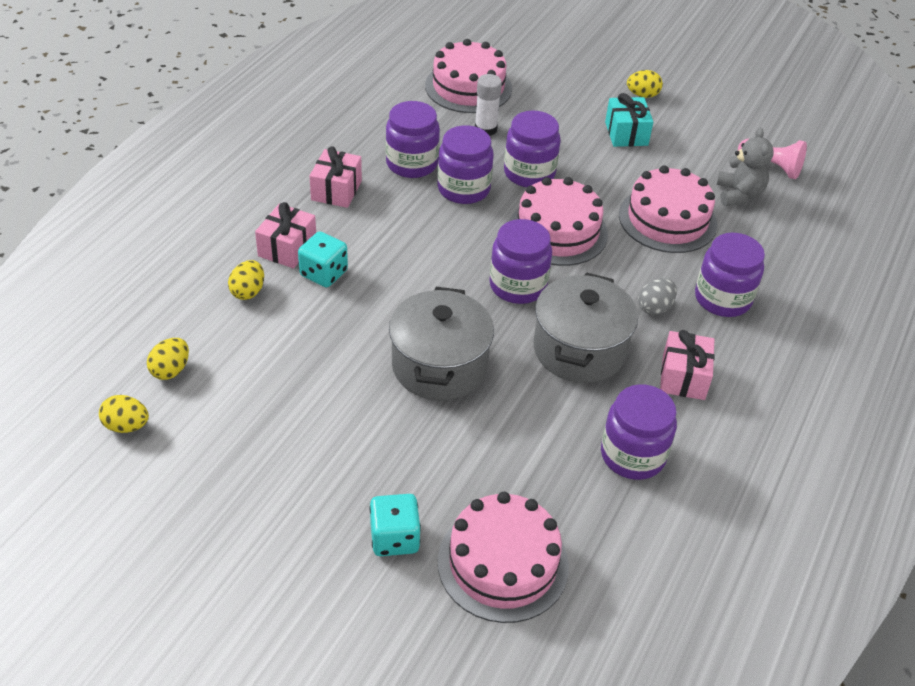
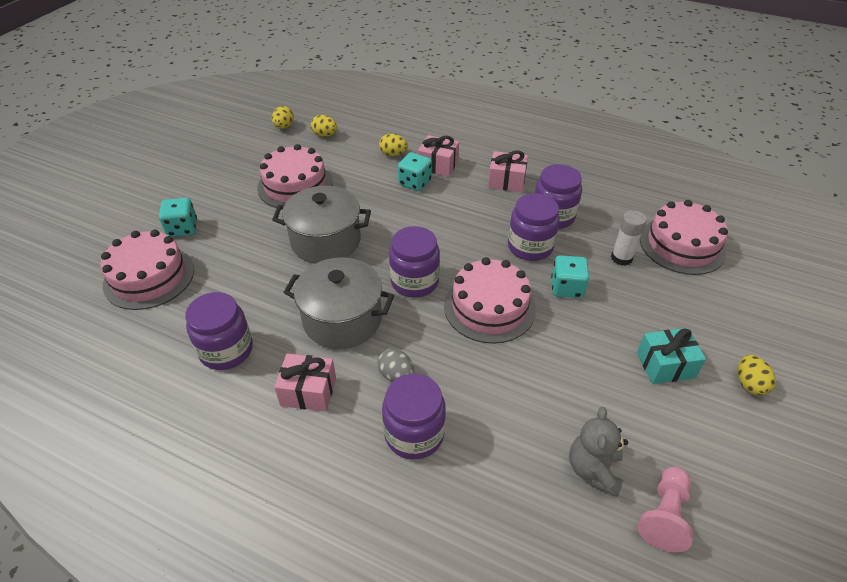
camera: 90 degrees right, 0 degrees up
purple jar [504,110,561,187] -> turquoise dice [551,255,589,298]
pink cake [619,165,717,253] -> pink cake moved to [257,144,333,208]
grey teddy bear [716,127,774,206] -> grey teddy bear turned 105 degrees clockwise [569,407,628,497]

